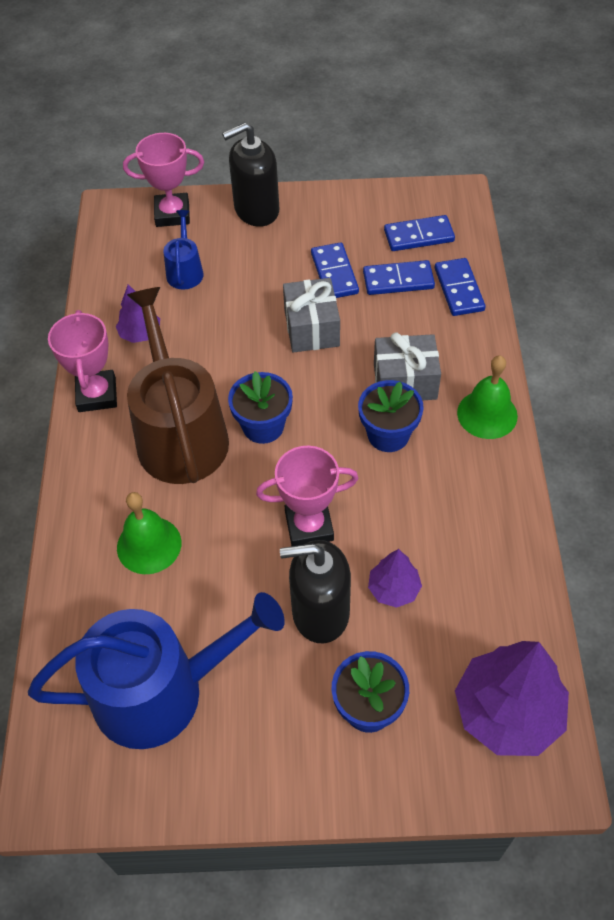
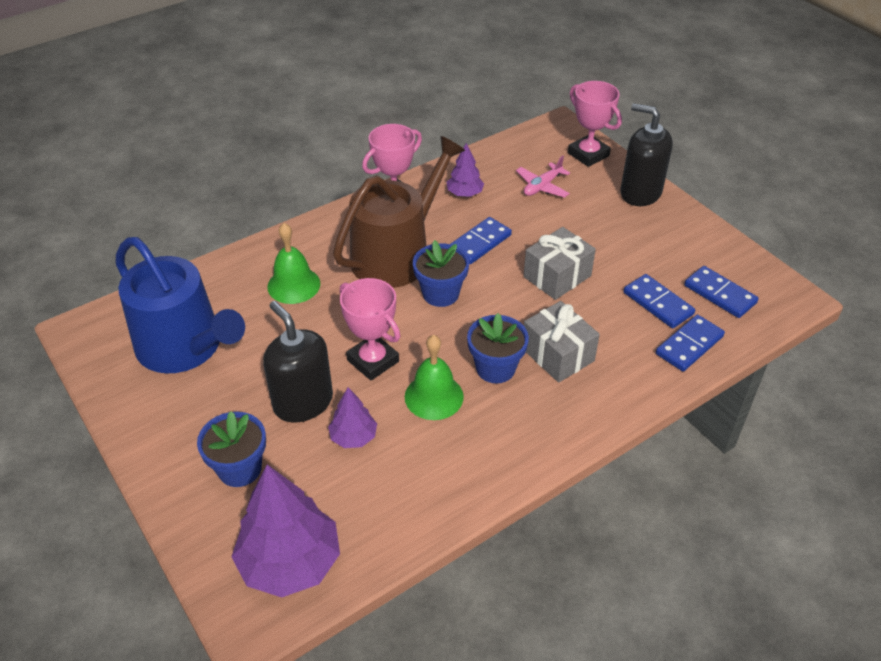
camera: 55 degrees right, 10 degrees down
blue watering can [163,210,204,290] -> pink plane [516,156,570,198]
blue domino [311,242,359,298] -> blue domino moved to [451,217,512,264]
green bell [457,355,518,439] -> green bell moved to [405,335,464,420]

